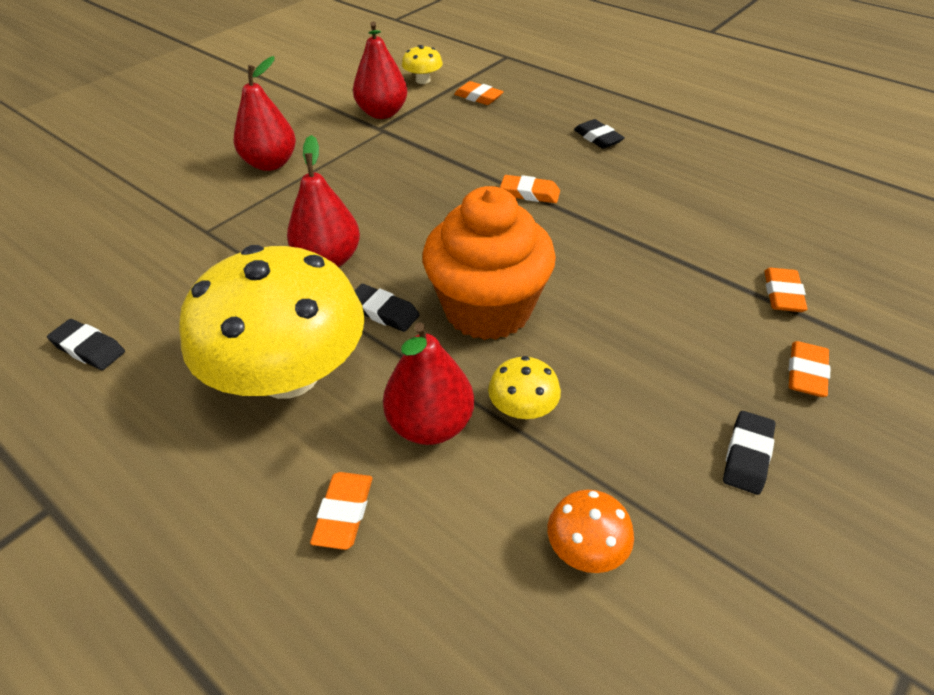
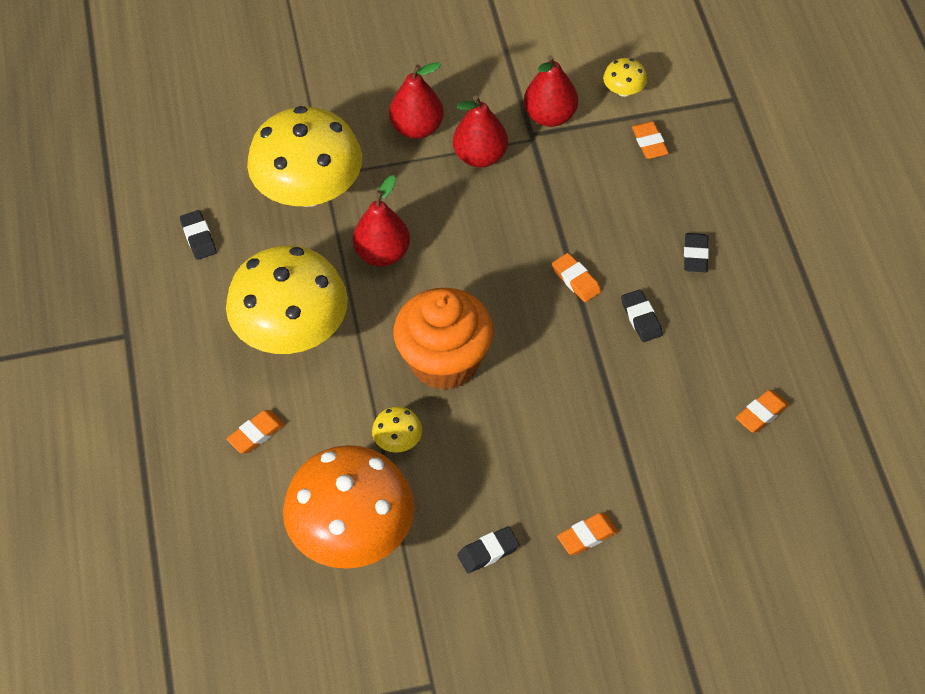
camera: 40 degrees right, 10 degrees up
black eraser [354,284,420,332] -> black eraser moved to [621,289,663,342]
red pear [383,322,474,445] -> red pear moved to [453,95,508,167]
orange mushroom [548,490,634,573] -> orange mushroom [283,445,415,569], size x2.49
orange eraser [764,268,808,312] -> orange eraser moved to [736,390,789,433]
none -> yellow mushroom [247,106,362,207]

